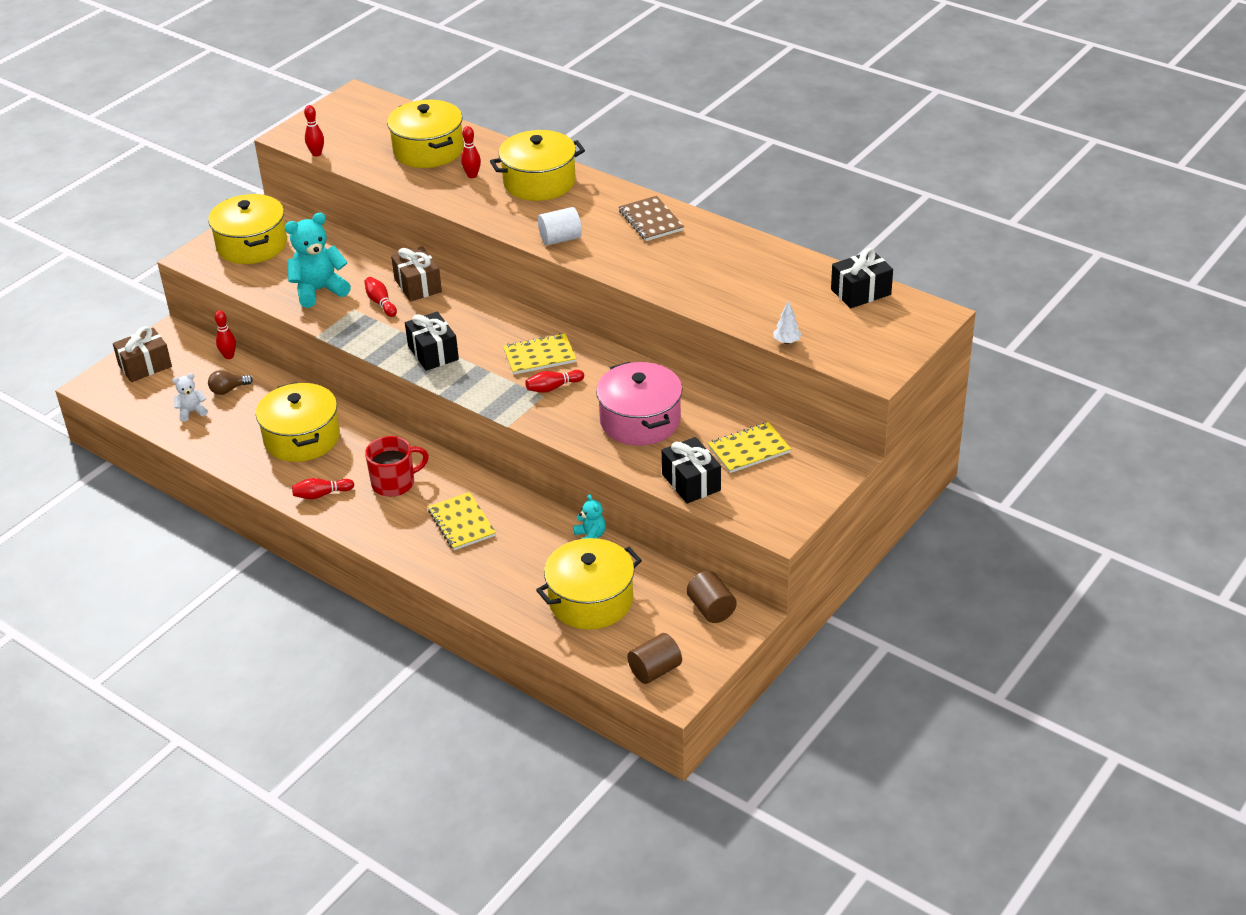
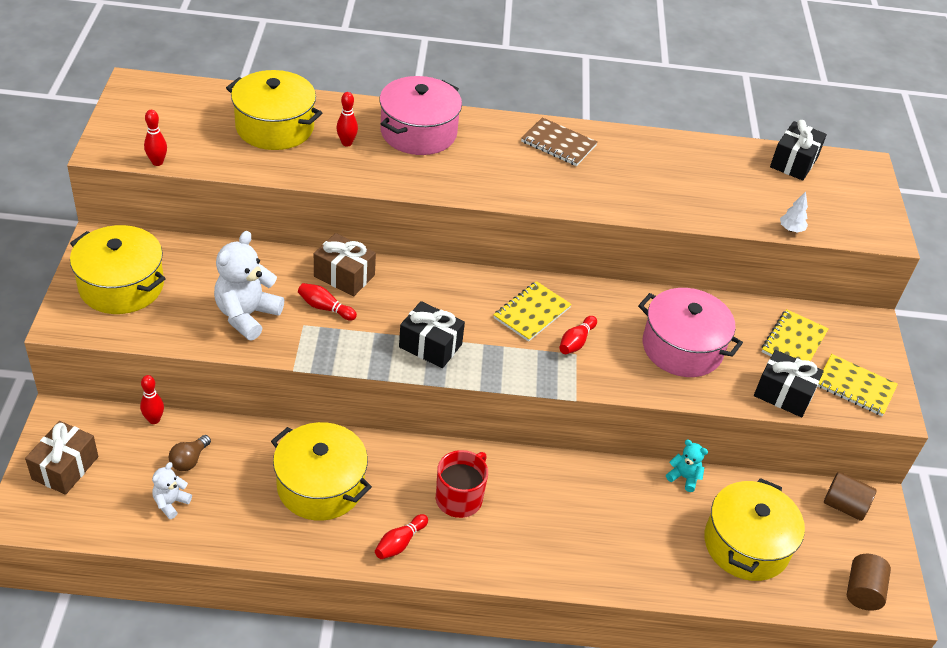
camera: 40 degrees left, 5 degrees up
turquoise teddy bear [285,213,351,308] -> white teddy bear [214,231,284,340]
yellow notebook [428,492,496,550] -> yellow notebook moved to [818,354,898,416]
yellow pot [490,130,585,201] -> pink pot [380,76,462,155]
white cylinder [538,207,582,246] -> none

